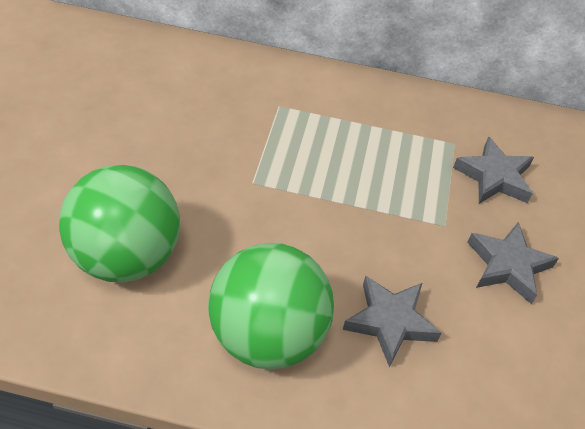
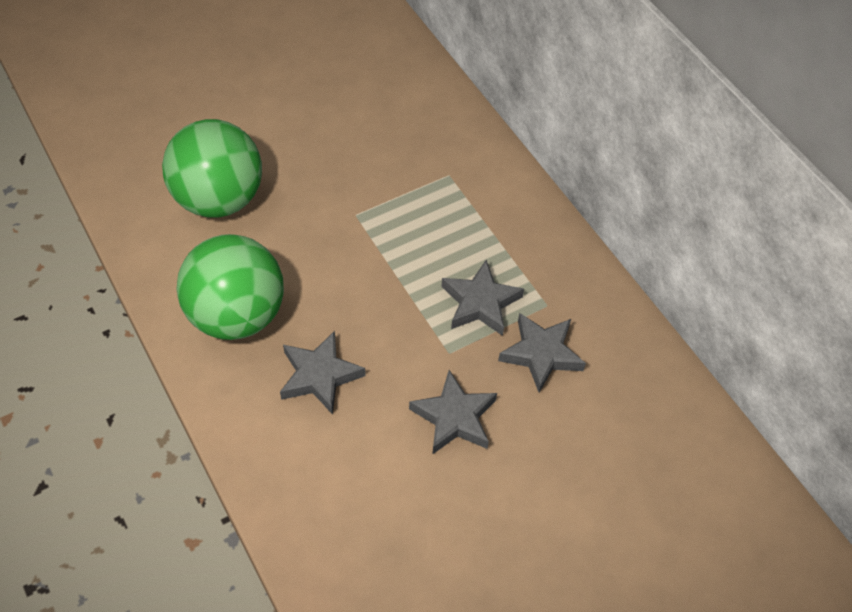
camera: 50 degrees right, 5 degrees up
none -> grey star [441,260,524,336]

